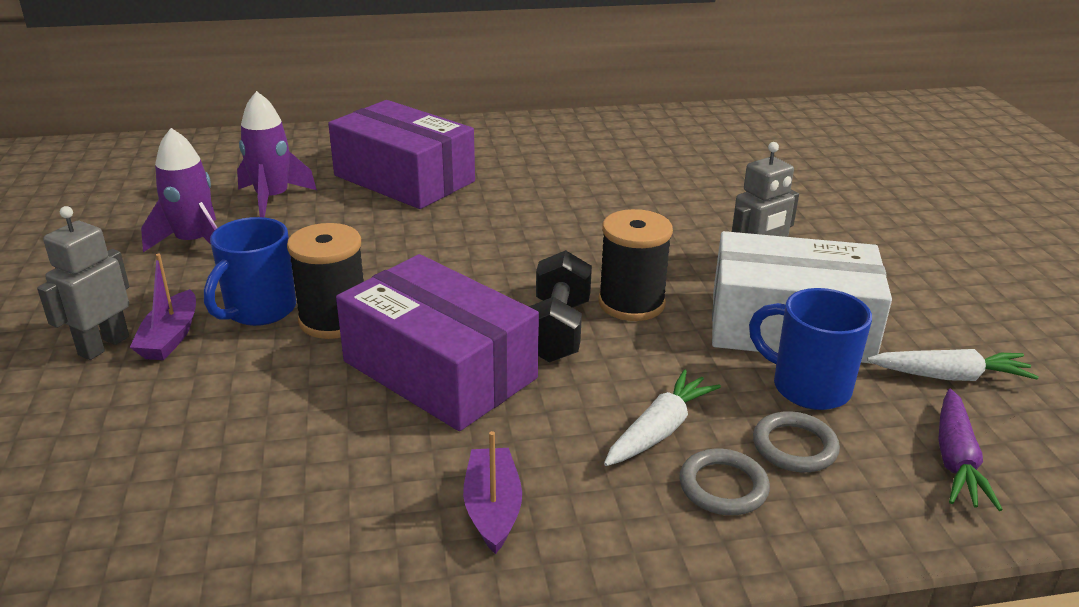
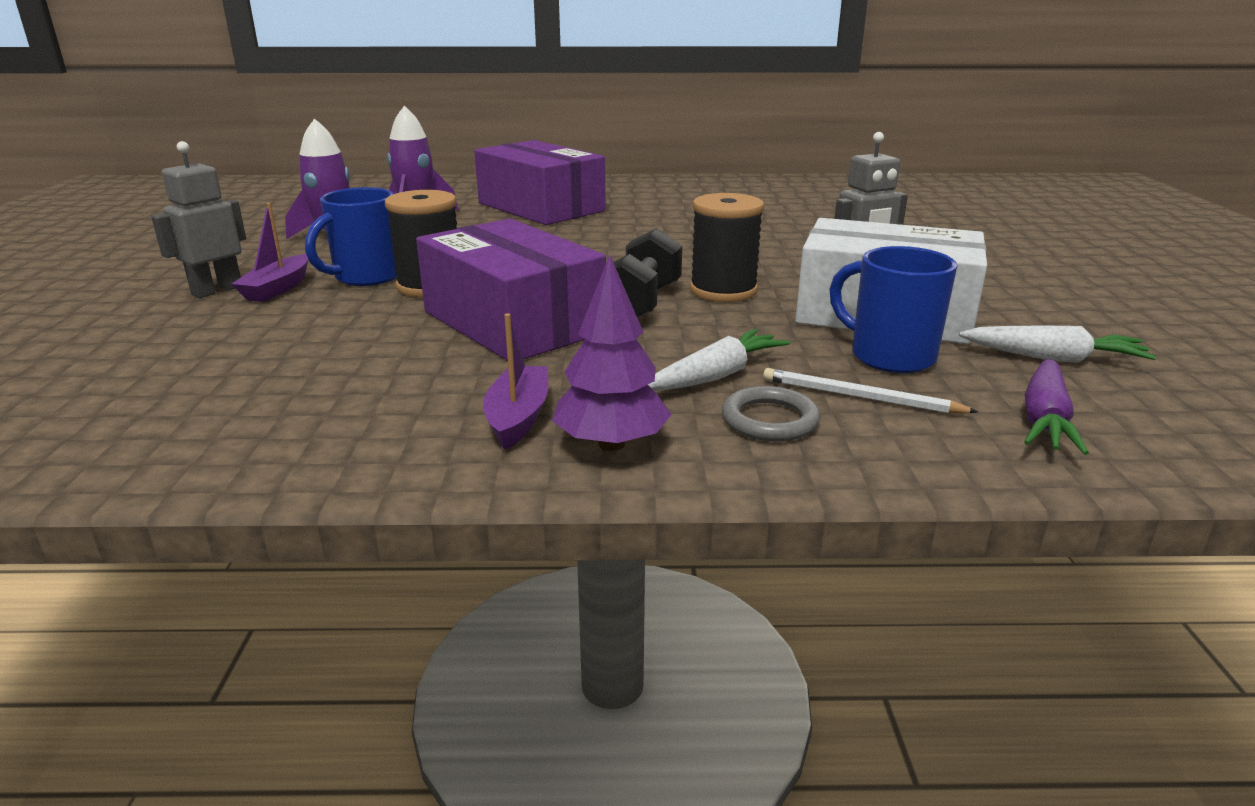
camera: 10 degrees right, 5 degrees down
grey ring [753,411,840,472] -> white pencil [763,368,978,414]
none -> purple tree [552,255,672,451]

